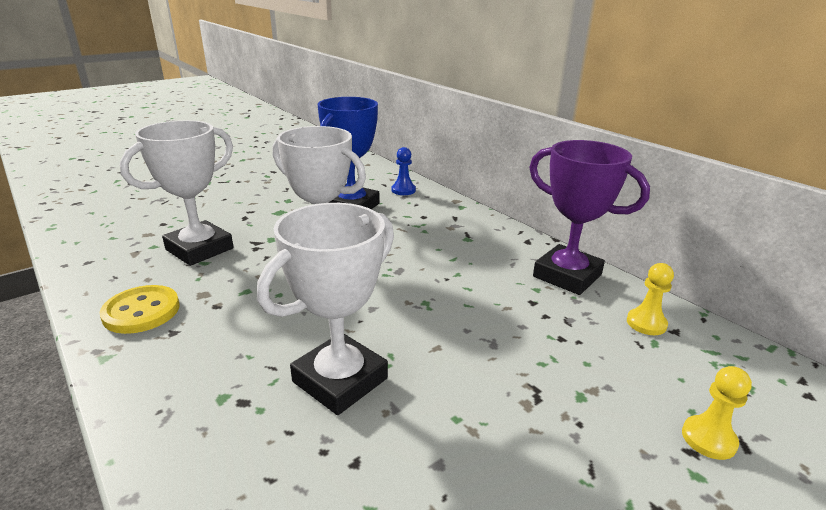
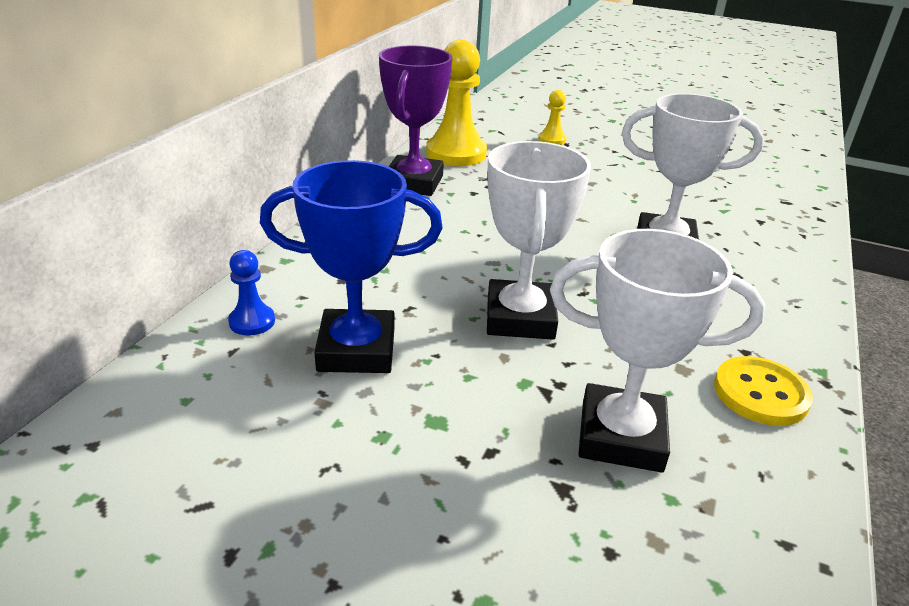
camera: 120 degrees left, 5 degrees up
yellow pawn [627,263,674,335] -> yellow pawn [426,40,487,166], size x2.07

